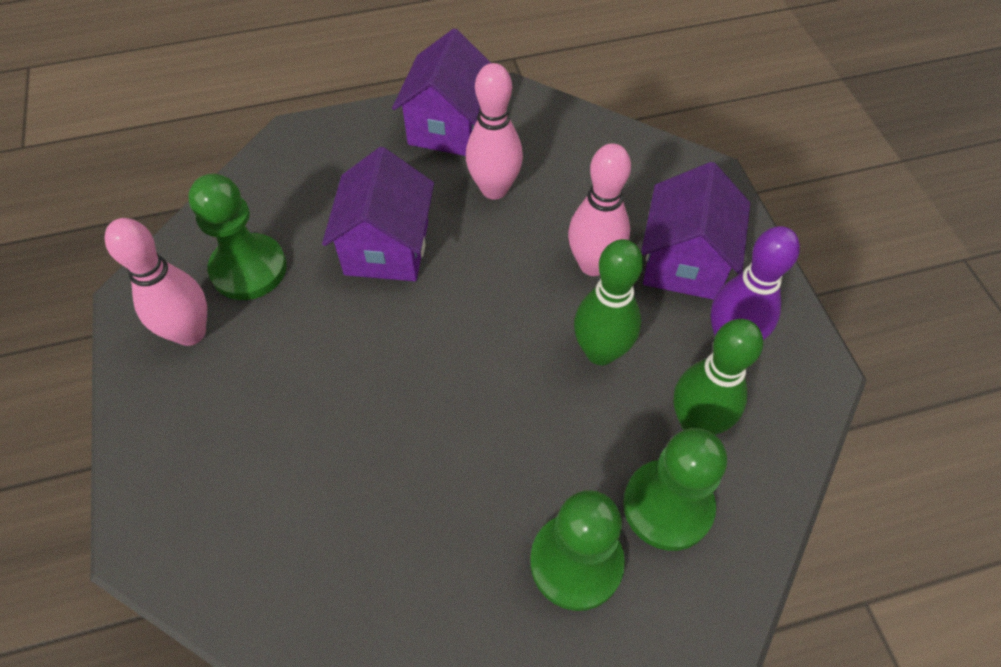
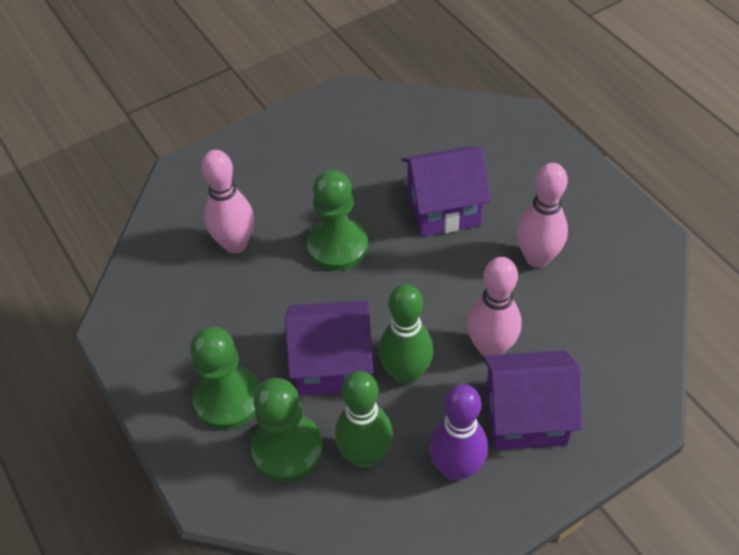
camera: 75 degrees right, 5 degrees down
pink bowling pin [104,218,207,346] -> pink bowling pin moved to [201,150,254,254]
green pawn [188,174,287,300] -> green pawn moved to [307,170,368,271]
purple house [392,29,491,156] -> purple house moved to [285,300,373,396]

